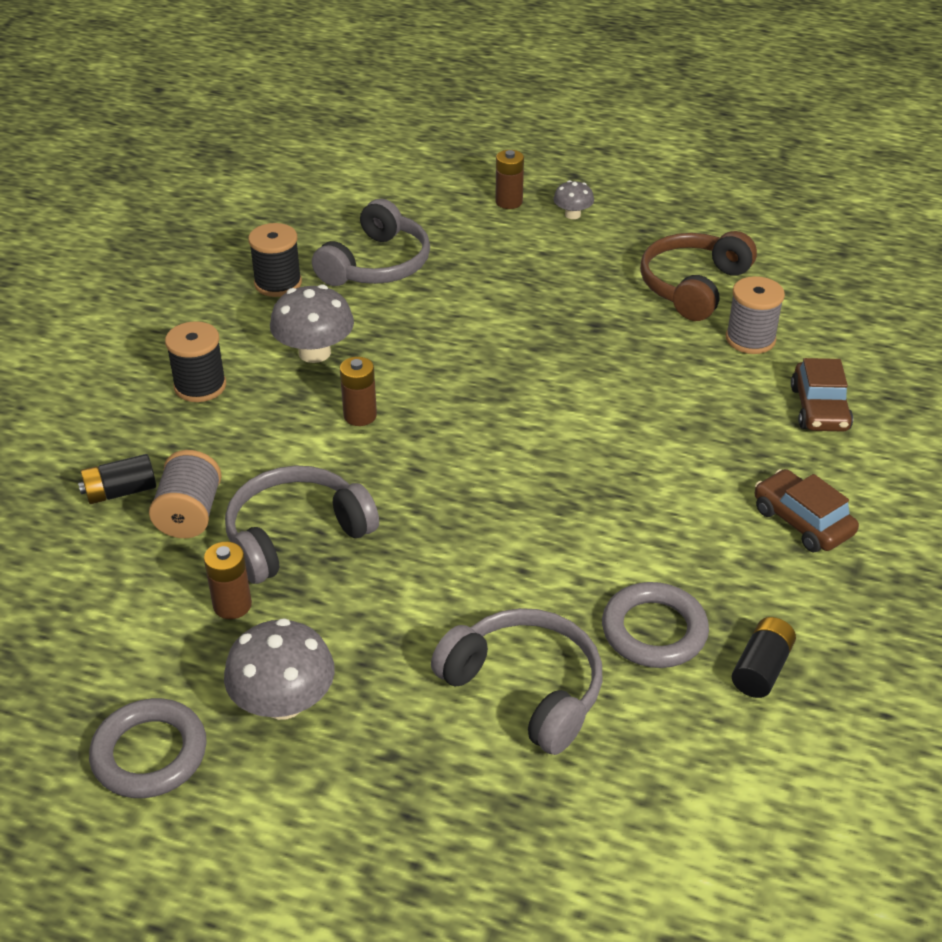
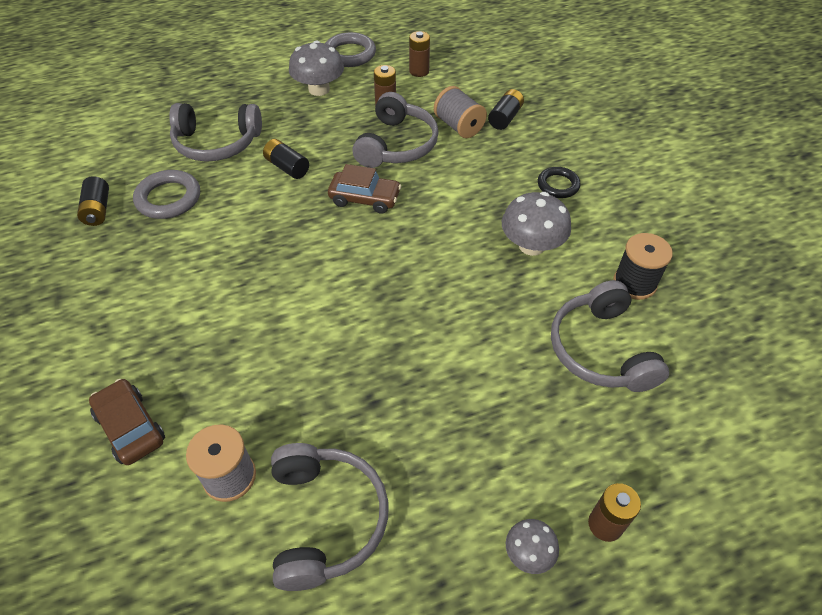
camera: 140 degrees right, 10 degrees up
black spool [165,321,226,402] -> black ring [538,167,581,198]
brown battery [340,357,377,426] -> brown battery moved to [409,31,430,77]
brown headphones [640,231,757,321] -> grey headphones [271,443,388,591]
brown car [755,469,859,552] -> brown car moved to [328,164,401,214]
none -> black battery [263,139,309,179]

